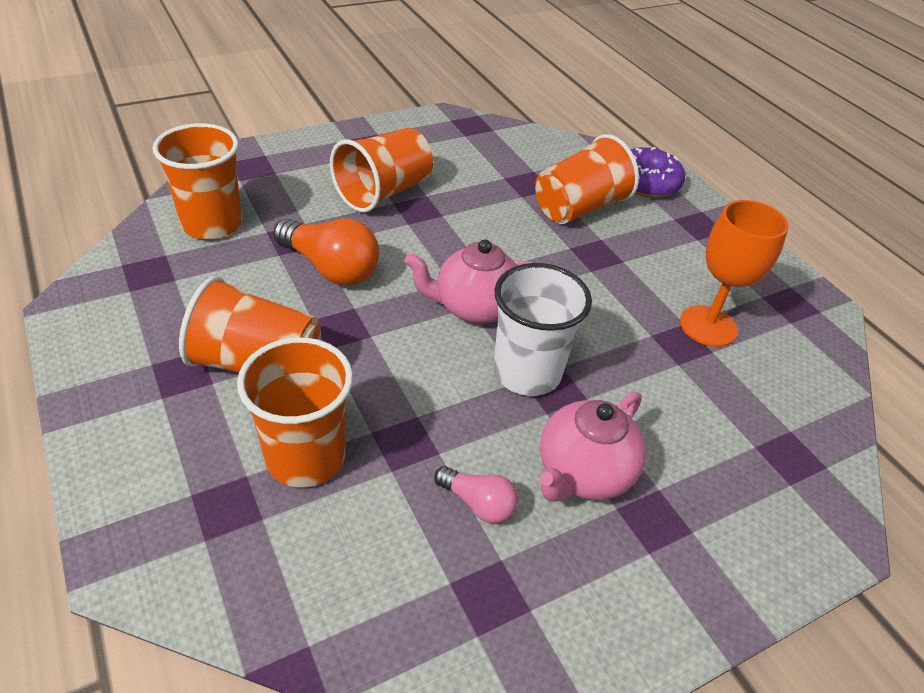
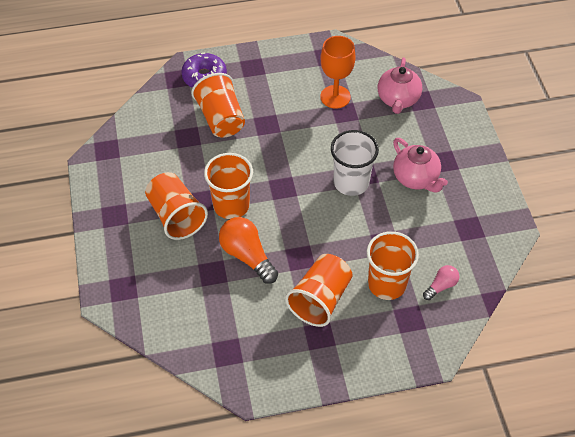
camera: 70 degrees left, 10 degrees up
orange cup [153,123,242,239] -> orange cup moved to [204,153,253,219]
orange light bulb [273,218,379,285] -> orange light bulb turned 90 degrees counterclockwise [219,217,278,284]
pink teapot [404,239,533,324] -> pink teapot moved to [378,58,422,114]
pink light bulb [434,466,518,524] -> pink light bulb moved to [423,265,459,300]

